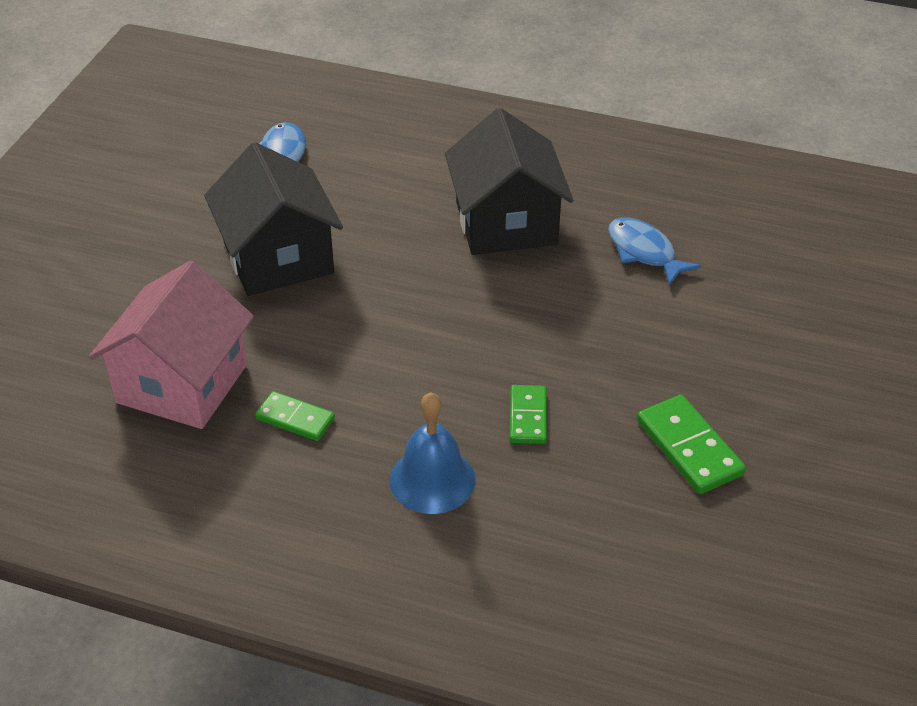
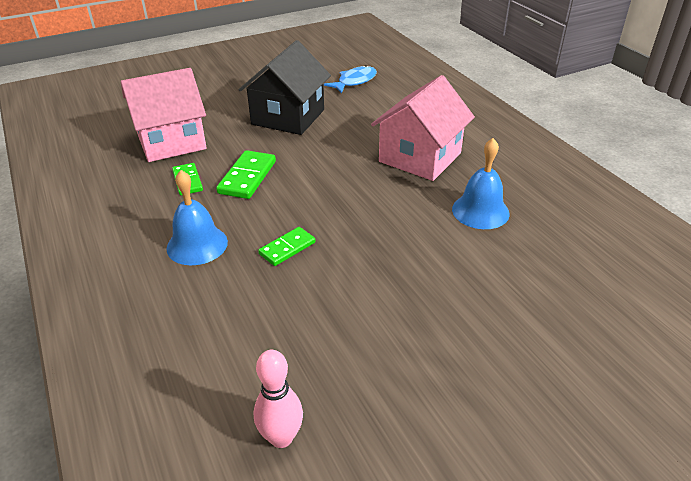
camera: 45 degrees right, 5 degrees down
black house [445,108,573,255] -> pink house [371,75,475,181]
blue fish [608,217,701,286] -> blue bell [452,138,510,229]
green domino [637,395,746,494] -> green domino moved to [216,150,276,199]
none -> pink bowling pin [254,350,303,448]

